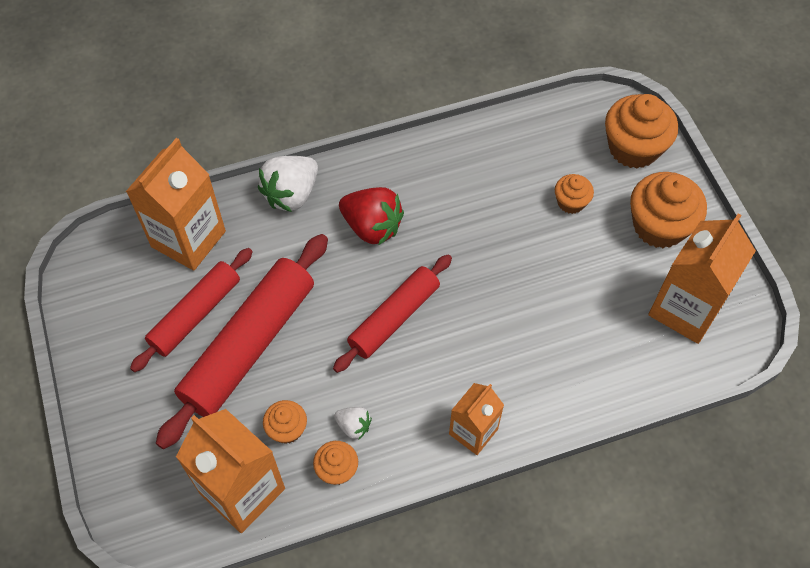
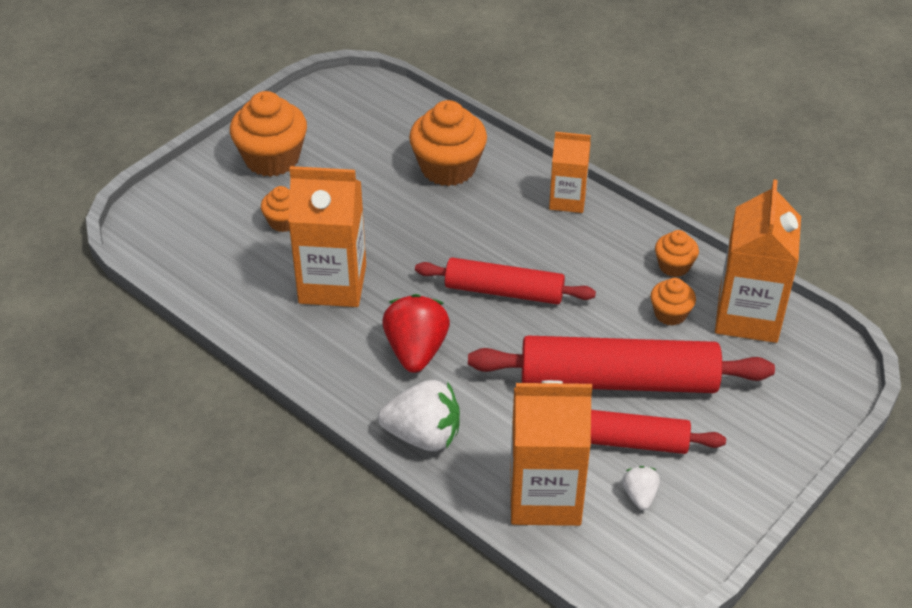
camera: 120 degrees left, 15 degrees down
white strawberry [334,407,372,439] -> white strawberry moved to [622,466,660,510]
orange cupcake [605,94,678,169] -> orange cupcake moved to [409,100,487,186]
orange carton [648,213,756,344] -> orange carton moved to [288,166,366,307]

